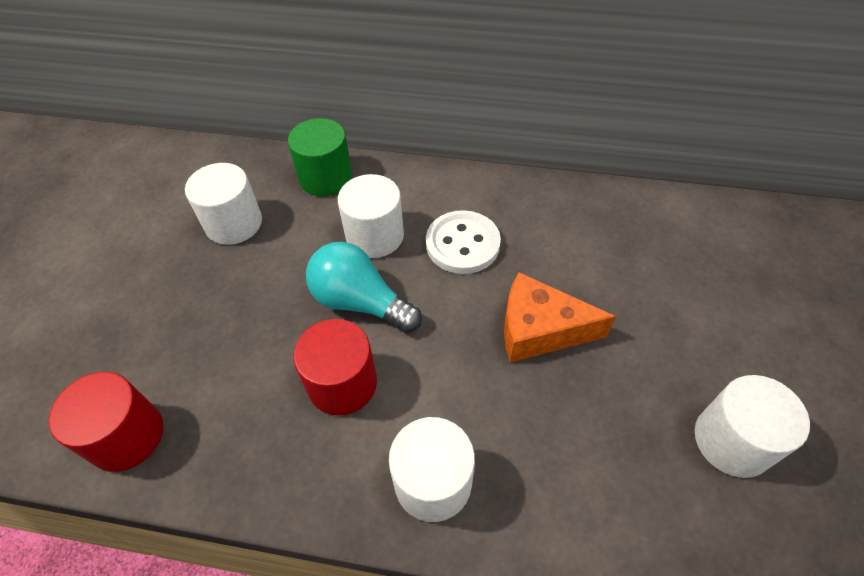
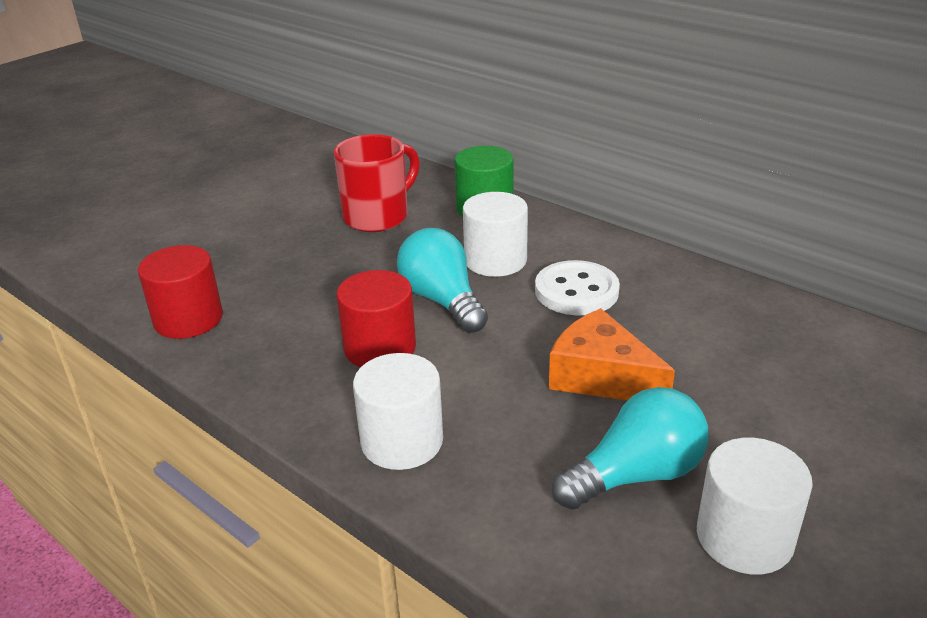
camera: 30 degrees right, 20 degrees down
white cylinder [185,163,262,245] -> red mug [334,134,420,232]
none -> turquoise light bulb [552,387,708,510]

